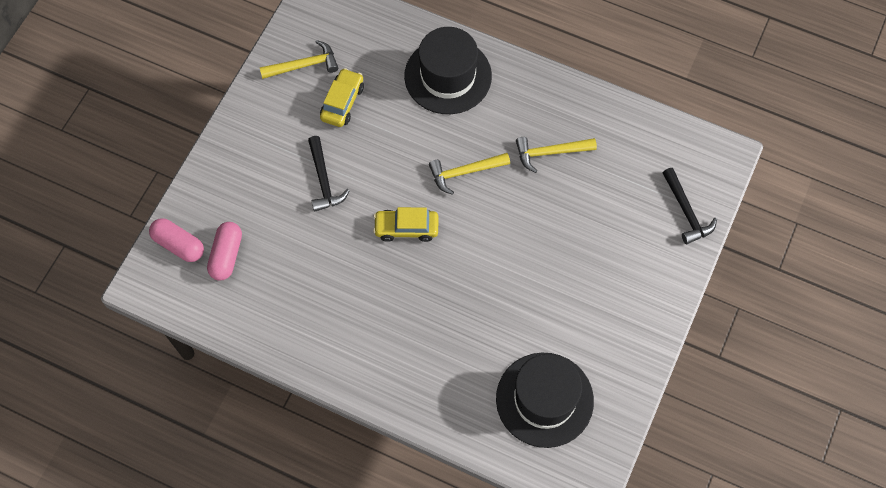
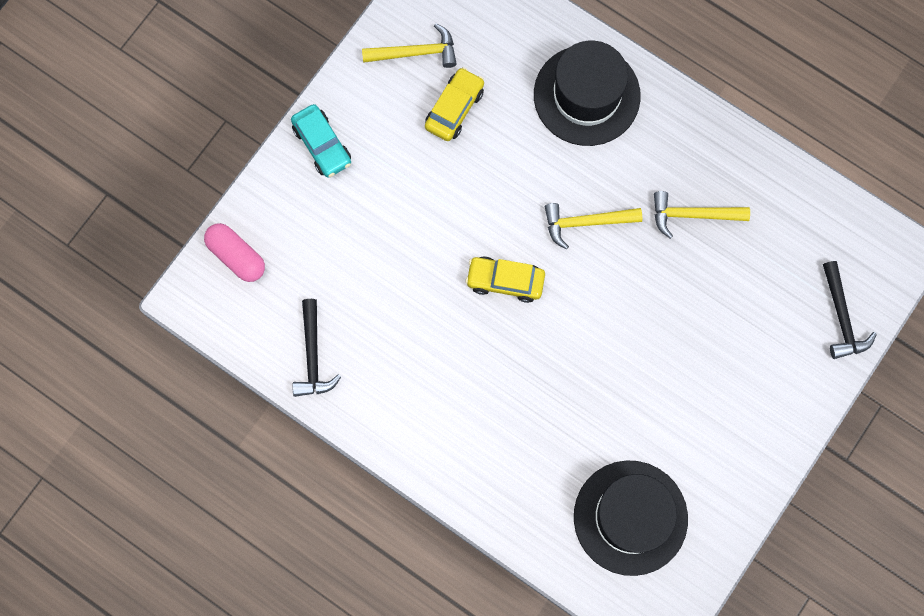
camera: 10 degrees right, 10 degrees up
pink capsule [207,222,242,281] -> none
black hammer [308,136,350,212] -> black hammer moved to [292,299,341,397]
none -> turquoise car [291,104,351,178]

